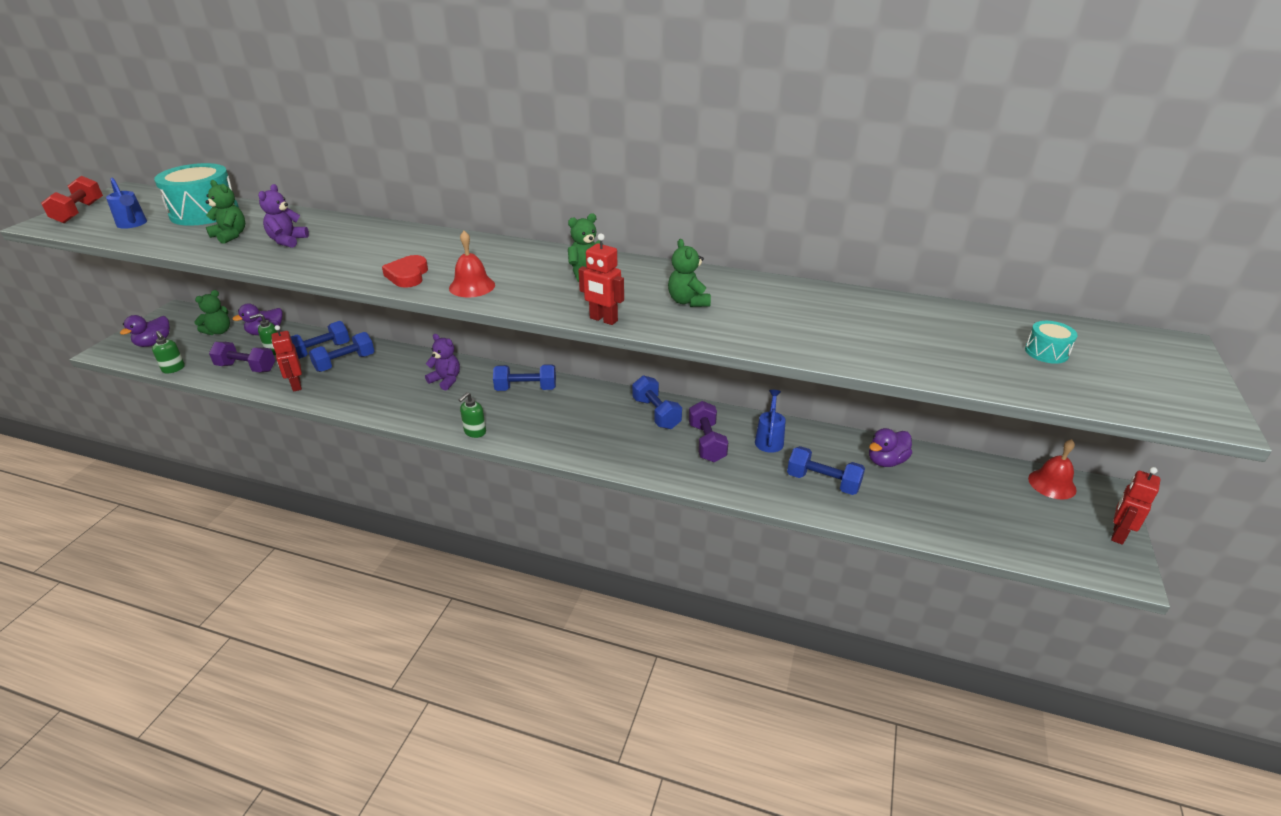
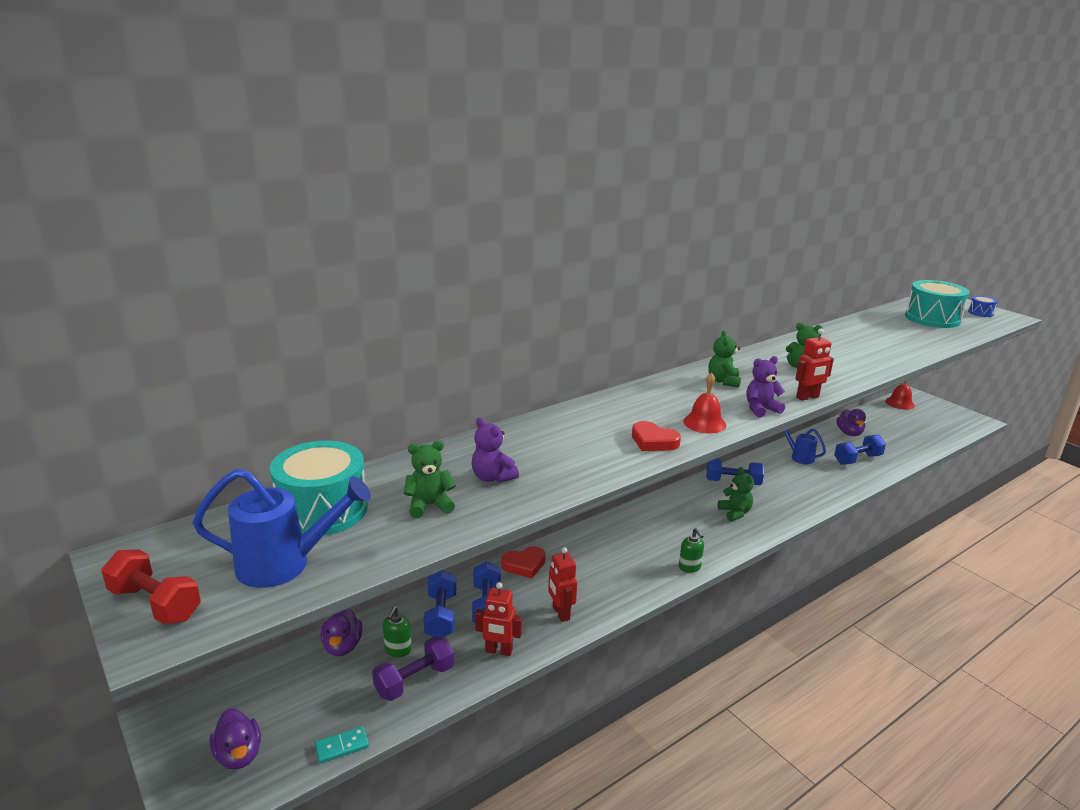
camera: 55 degrees left, 10 degrees down
blue watering can [106,178,147,229] -> blue watering can [193,469,371,588], size x1.68
green soap dispenser [152,331,185,374] -> turquoise domino [315,726,369,764]
green teddy bear [195,290,230,335] -> green teddy bear moved to [718,467,754,521]
purple teddy bear [425,334,460,390] -> purple teddy bear moved to [746,356,785,417]
blue dumbbell [493,364,556,391] -> none
purple dumbbell [689,401,728,462] -> none
turquoise drum [1025,321,1078,364] -> turquoise drum [905,280,970,328], size x2.18
red robot [1111,467,1161,545] -> red robot moved to [548,547,577,622]
none -> red heart [501,546,546,578]
none -> blue drum [968,296,998,317]

